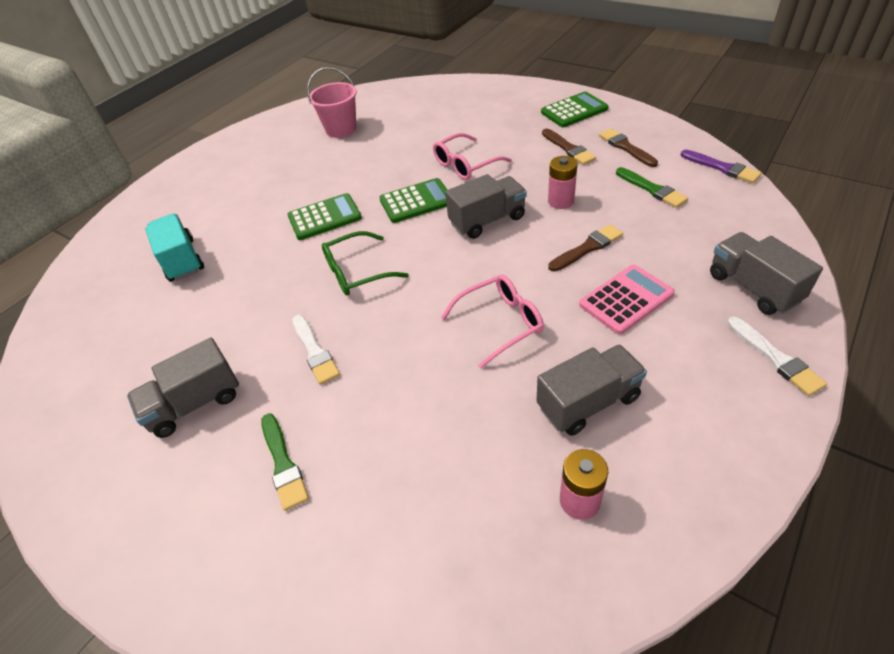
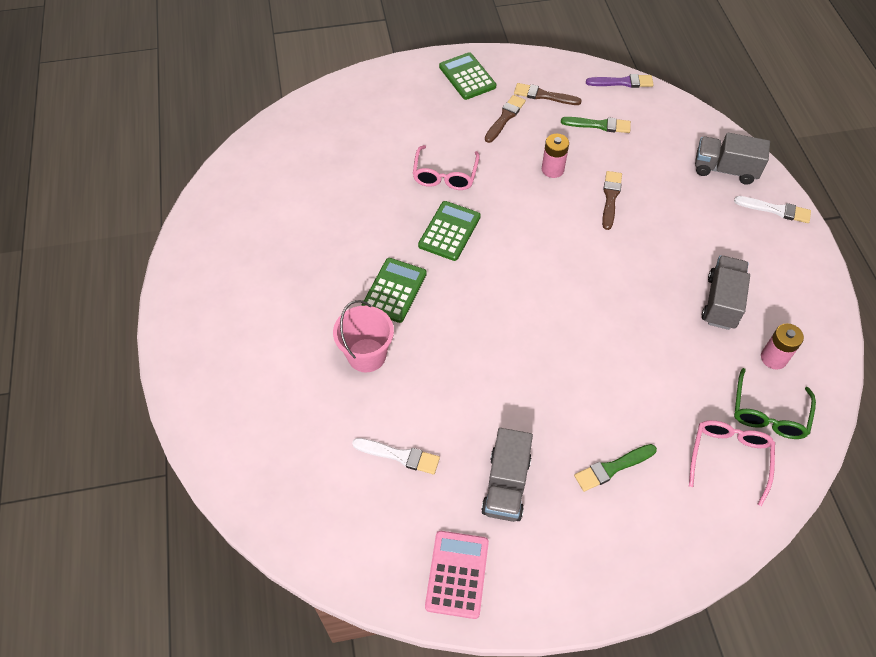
camera: 50 degrees left, 10 degrees up
turquoise truck [145,214,204,282] -> none
green brush [261,413,309,511] -> green brush turned 135 degrees clockwise [574,444,657,492]
white brush [292,315,340,385] -> white brush moved to [352,438,440,474]
pink bucket [307,67,357,138] -> pink bucket moved to [333,300,394,372]
green glasses [322,231,409,295] -> green glasses moved to [734,368,816,439]
pink glasses [441,275,544,368] -> pink glasses moved to [689,420,775,506]
grey truck [445,174,527,239] -> none
green calculator [541,92,608,127] -> green calculator turned 45 degrees counterclockwise [439,52,496,100]
brown brush [542,129,596,165] -> brown brush turned 75 degrees counterclockwise [485,95,526,143]
pink calculator [579,265,675,334] -> pink calculator moved to [425,531,489,619]

